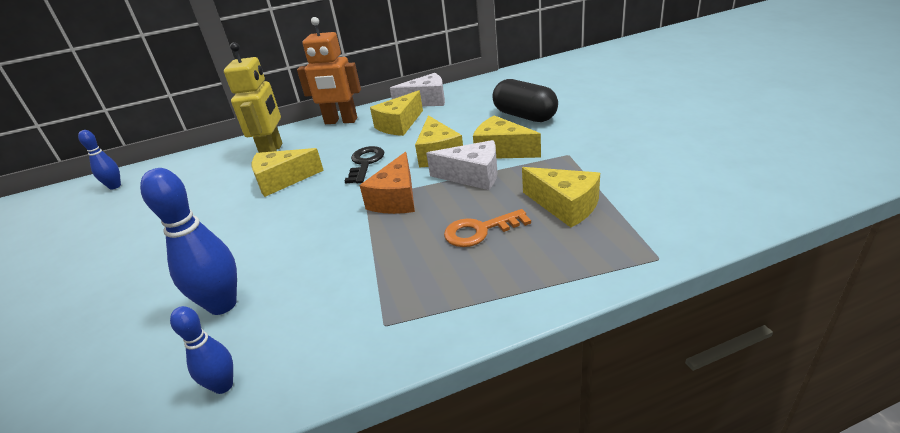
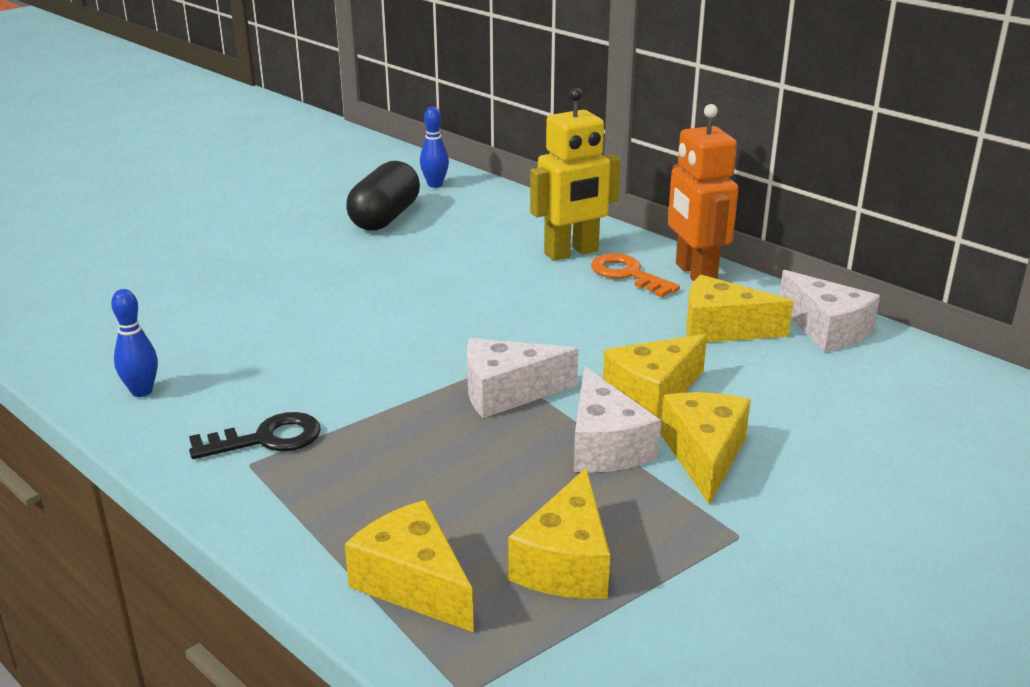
camera: 60 degrees right, 5 degrees down
blue bowling pin [140,168,237,315] -> none
yellow cheese [252,148,324,197] -> yellow cheese moved to [345,500,474,632]
black key [344,146,384,184] -> black key moved to [189,412,321,459]
orange cheese [360,152,415,214] -> white cheese [467,338,578,418]
orange key [444,209,531,247] -> orange key moved to [591,253,680,297]
black capsule [493,79,558,122] -> black capsule moved to [346,161,420,231]

